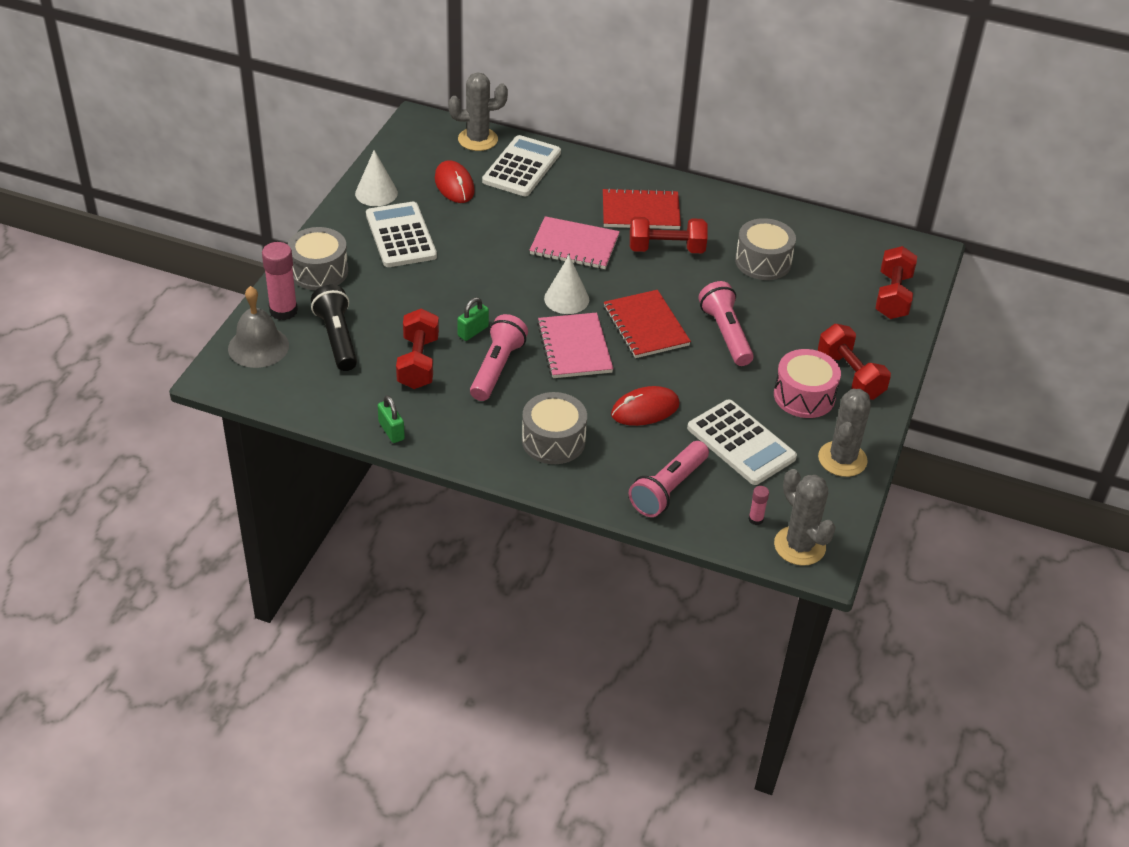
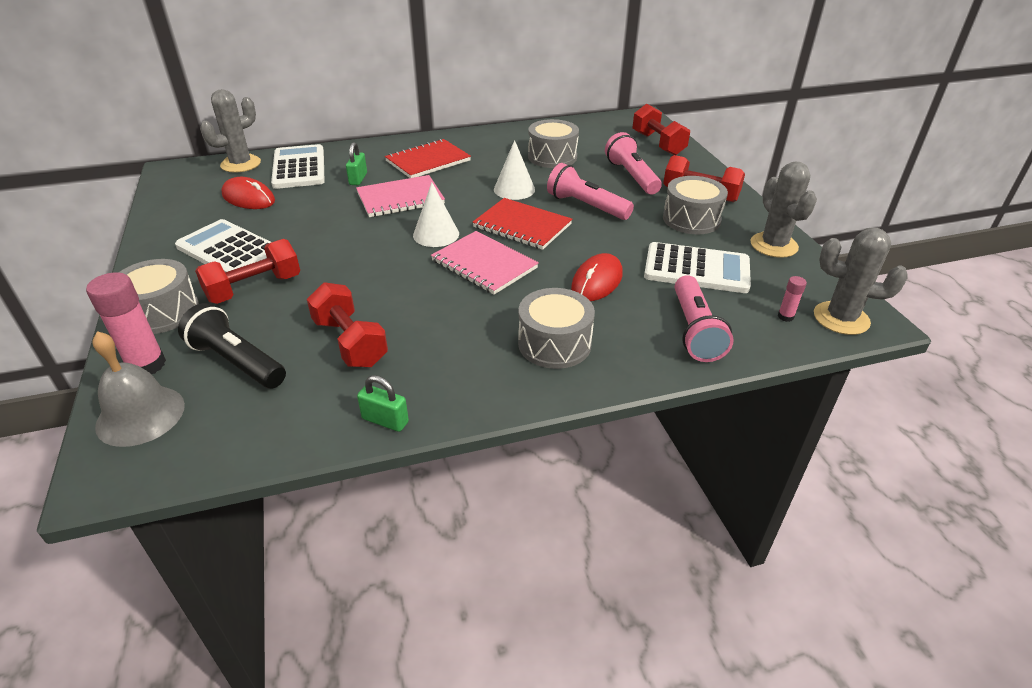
camera: 35 degrees left, 5 degrees down
white cone [355,150,398,206] -> white cone moved to [494,140,535,200]
green padlock [457,297,489,341] -> green padlock moved to [346,142,367,185]
pink flashlight [470,314,528,401] -> pink flashlight moved to [605,132,662,195]
red dumbbell [630,217,707,253] -> red dumbbell moved to [195,239,300,304]
pink drum [774,349,841,418] -> grey drum [663,176,728,235]

